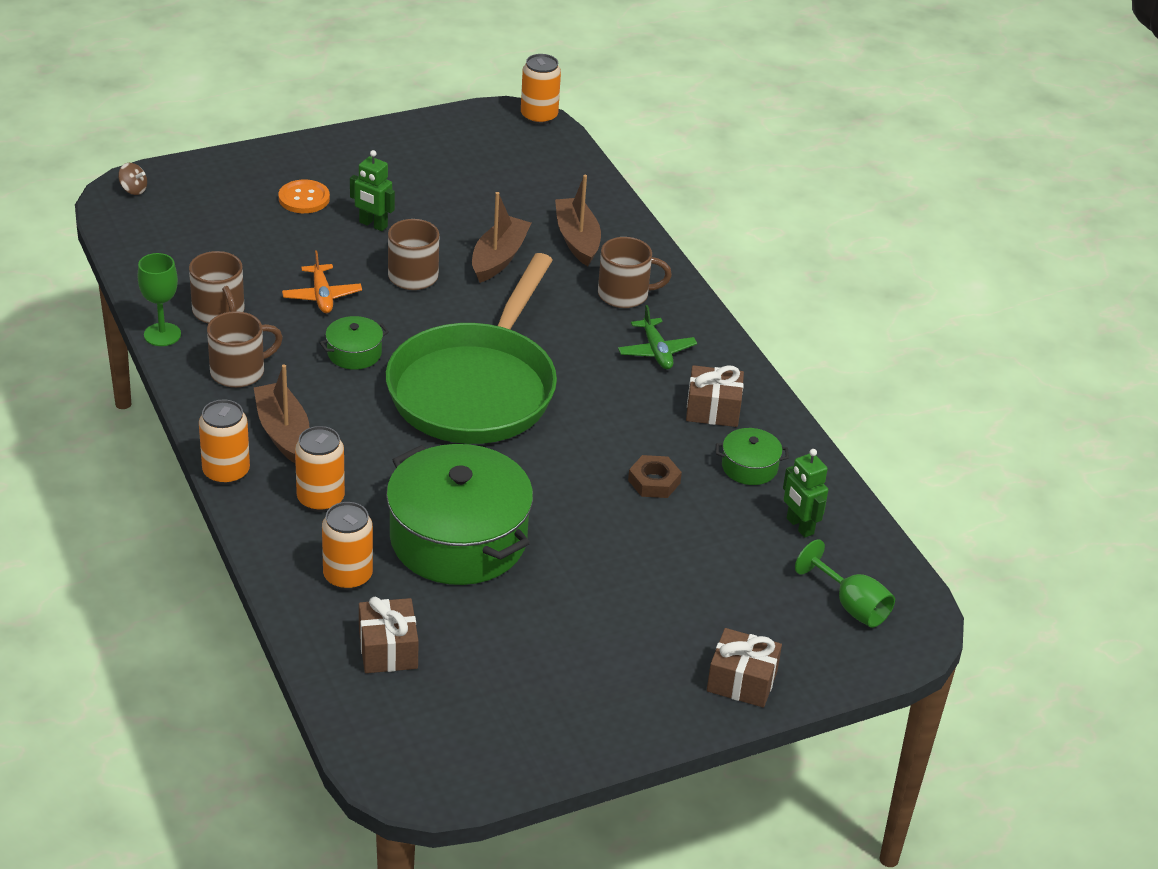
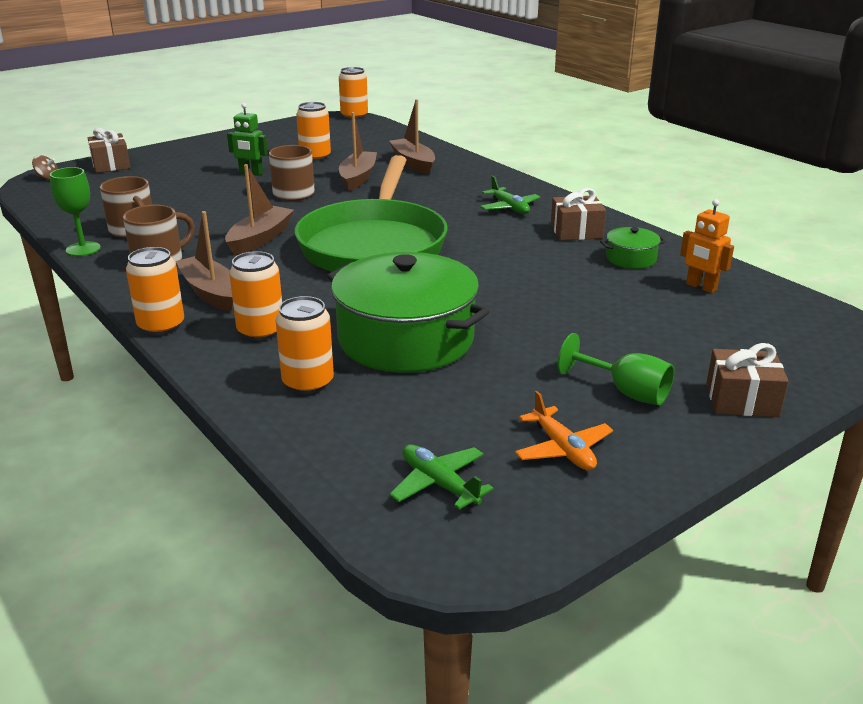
camera: 10 degrees left, 10 degrees down
orange button [279,180,330,213] -> none
orange plane [282,250,362,313] -> orange plane moved to [515,391,613,471]
green pot [320,316,389,370] -> brown boat [225,164,294,255]
brown gift [359,597,419,673] -> brown gift moved to [88,128,130,173]
brown mug [598,237,672,308] -> none
brown nut [628,455,682,498] -> none
green robot [783,449,828,538] -> orange robot [680,199,734,293]
green goblet [795,539,895,628] -> green goblet moved to [558,333,674,405]
none -> orange can [296,102,331,162]
none -> green plane [390,444,494,510]

